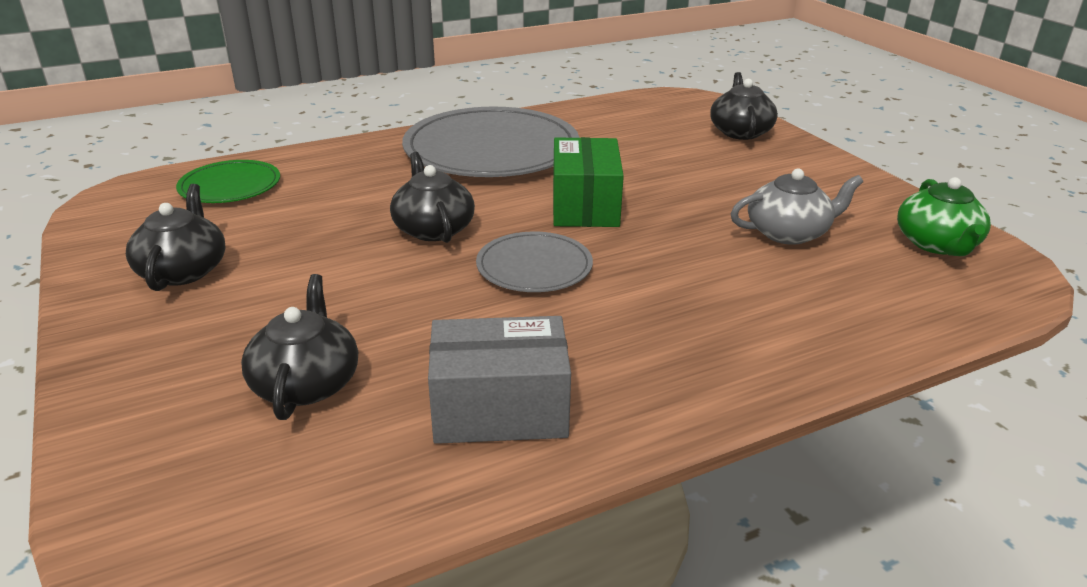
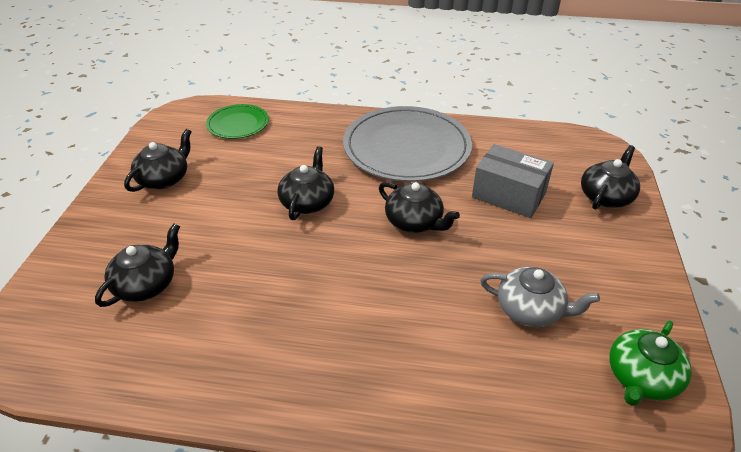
camera: 35 degrees right, 10 degrees up
grey box [428,316,571,444] -> grey box moved to [472,144,554,218]
grey plate [476,231,593,292] -> none
green box [553,137,624,227] -> black teapot [379,182,460,233]

